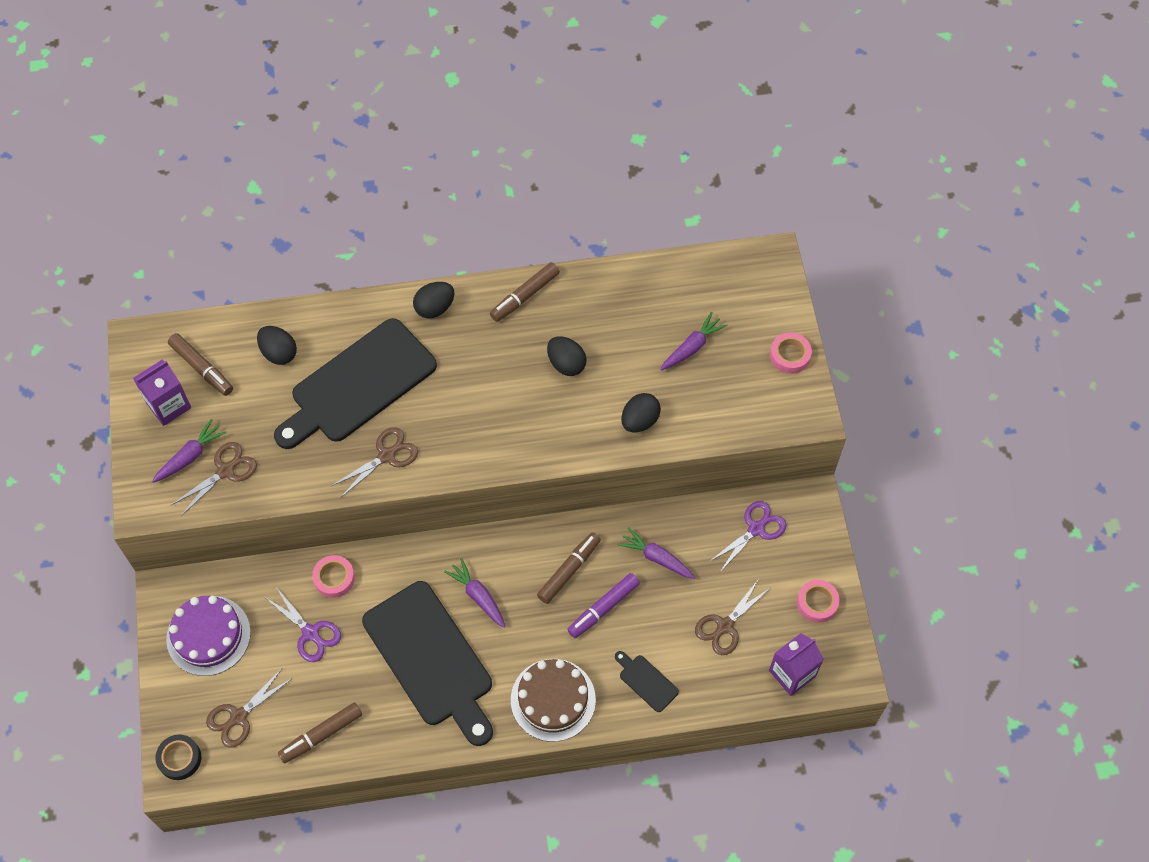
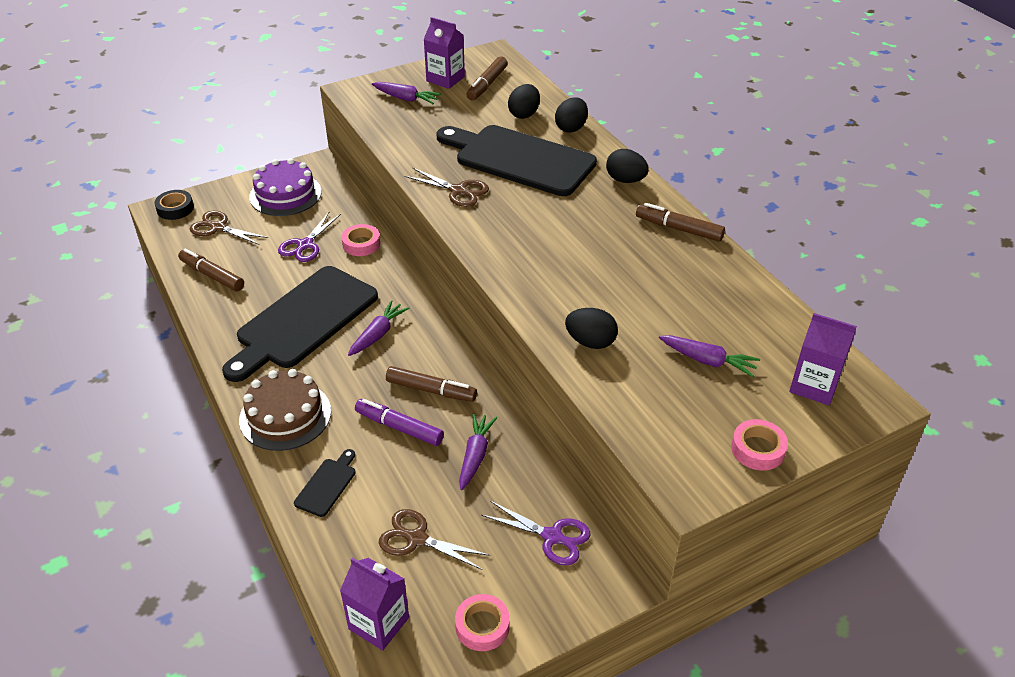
camera: 70 degrees right, 20 degrees down
brown scissors [171,442,257,516] -> none
black egg [547,336,587,376] -> black egg moved to [555,97,588,133]
none -> purple carton [789,313,857,405]

